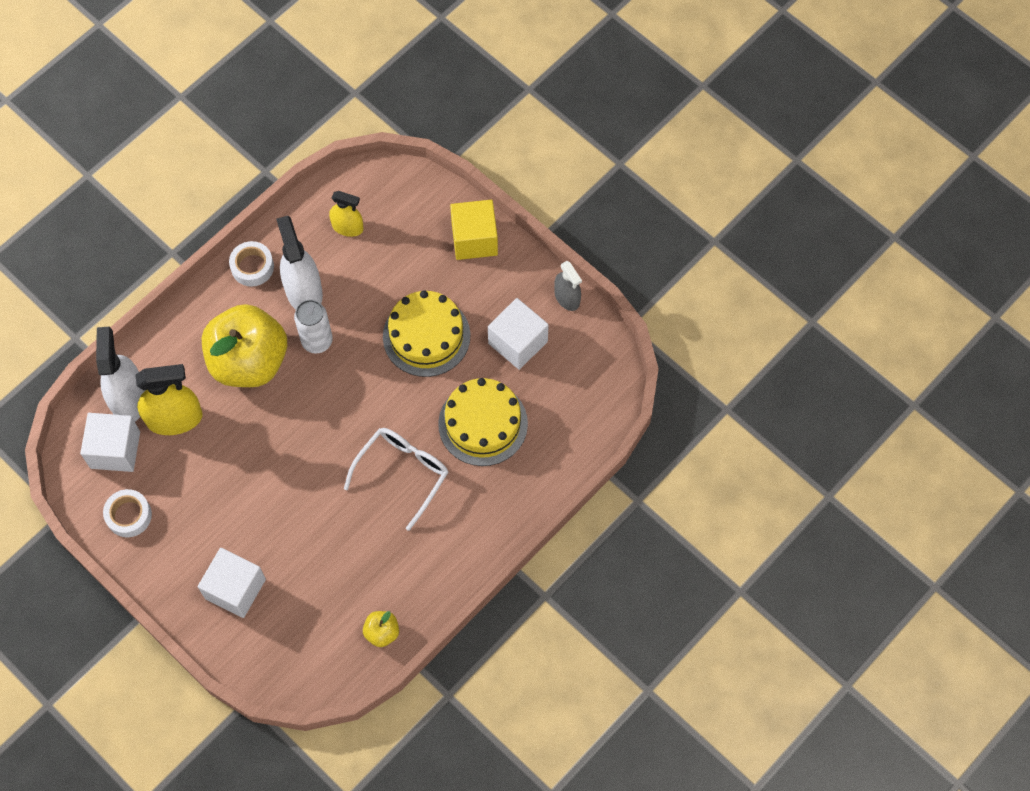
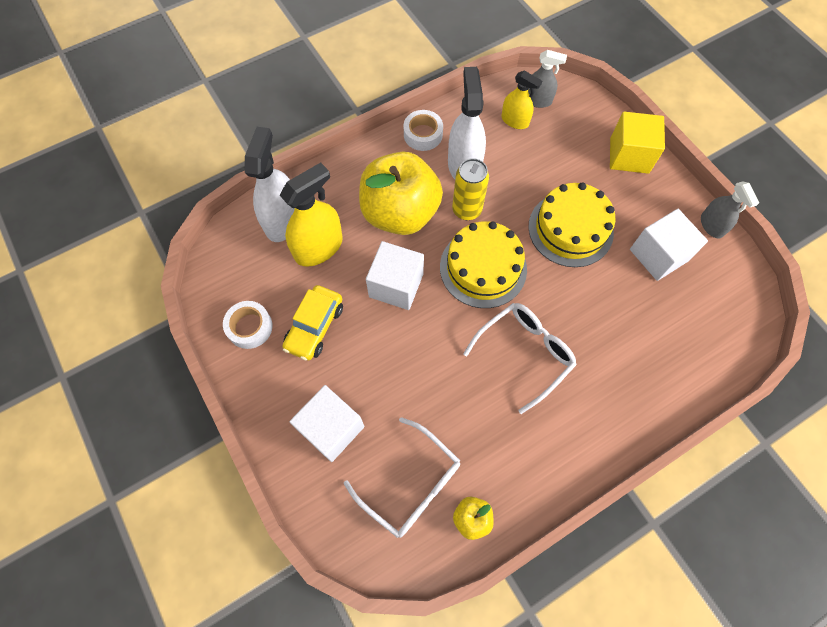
camera: 15 degrees right, 0 degrees up
white cube [80,413,140,472] -> white cube moved to [366,241,424,310]
yellow spray bottle [135,364,203,435] -> yellow spray bottle turned 45 degrees counterclockwise [280,162,343,267]
white can [294,300,333,353] -> yellow can [452,158,489,220]
yellow cake [438,378,528,466] -> yellow cake moved to [440,221,527,308]
none -> yellow car [282,285,343,360]
none -> white glasses [344,417,460,538]
none -> grey spray bottle [528,50,567,108]

